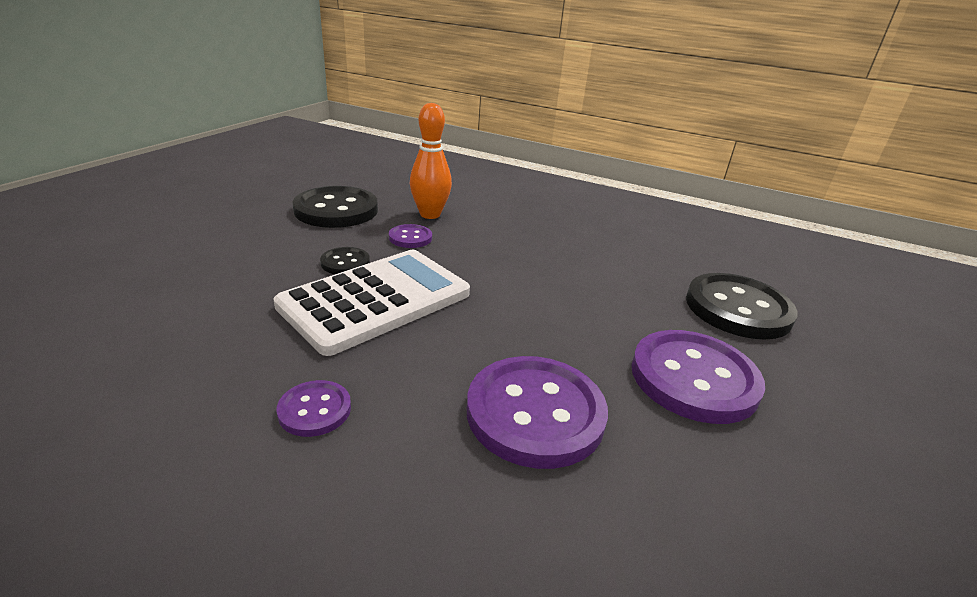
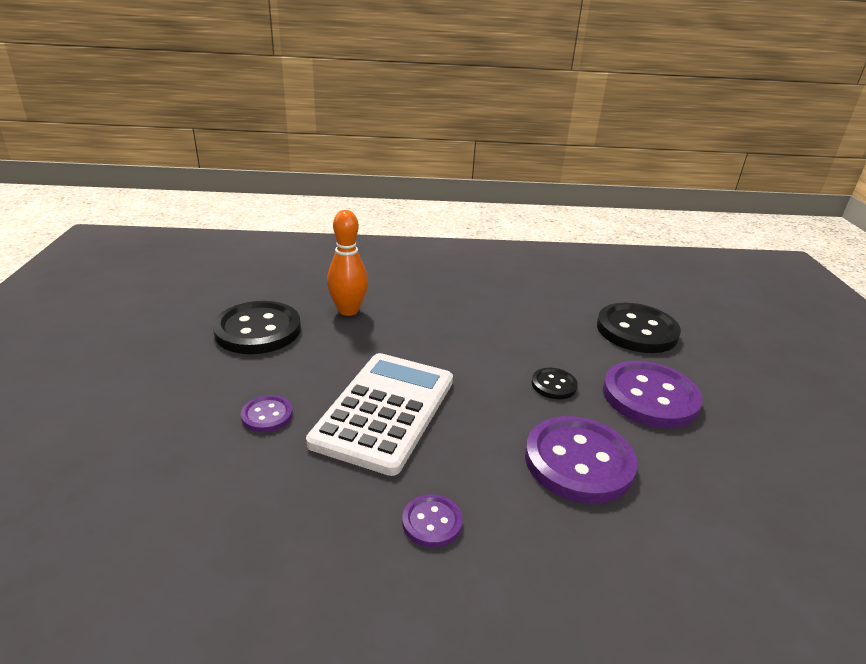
camera: 25 degrees left, 0 degrees up
black button [320,247,370,274] -> black button moved to [531,368,578,399]
purple button [389,224,432,248] -> purple button moved to [241,395,293,432]

